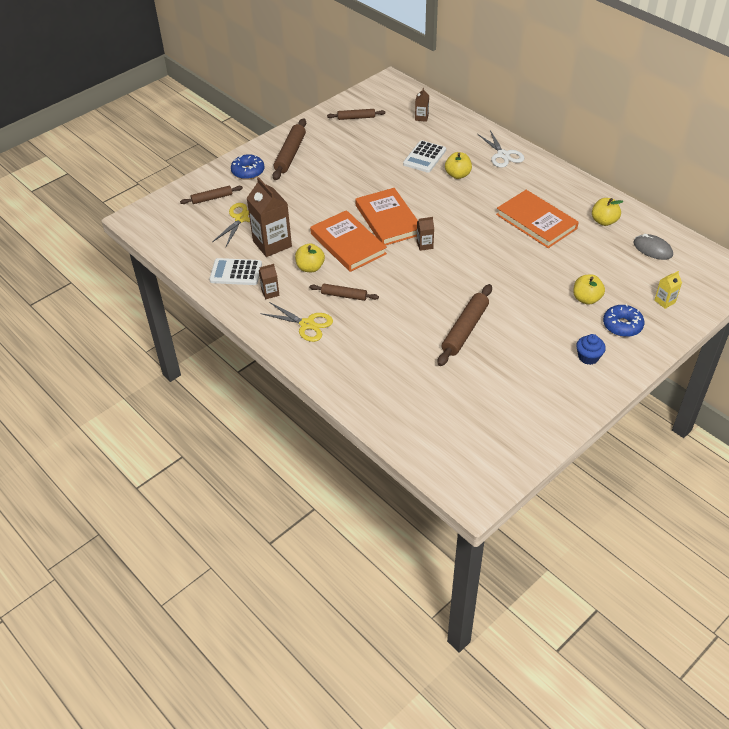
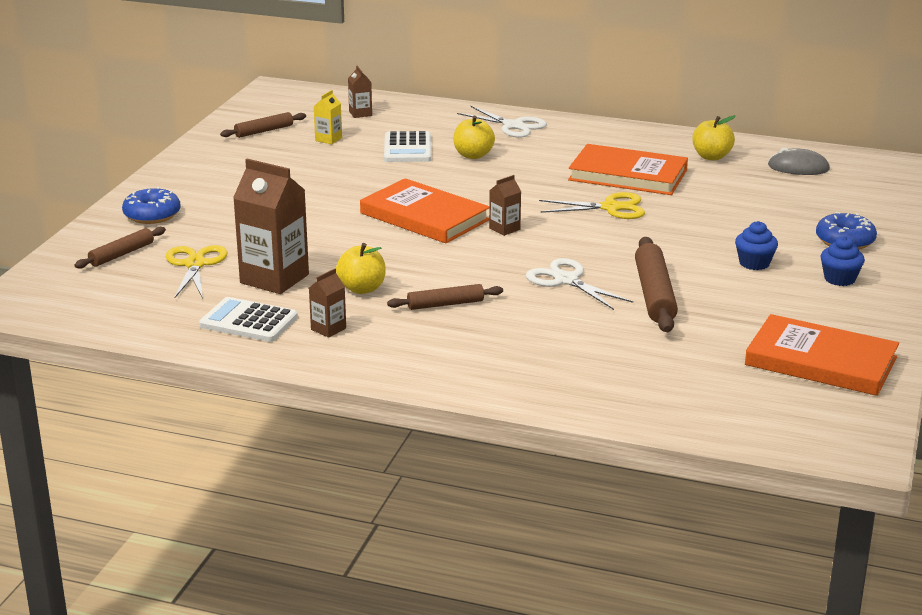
camera: 30 degrees left, 20 degrees down
white calculator [209,258,262,285] -> white calculator turned 45 degrees clockwise [199,297,298,342]
yellow scissors [260,302,333,342] -> yellow scissors moved to [539,192,645,219]
brown rolling pin [272,118,306,180] -> none
orange book [310,210,387,272] -> orange book moved to [745,314,899,396]
yellow apple [573,274,605,305] -> none
yellow carton [654,271,682,309] -> yellow carton moved to [314,90,342,144]
none -> white scissors [526,258,633,310]
none -> blue cupcake [735,221,778,270]

